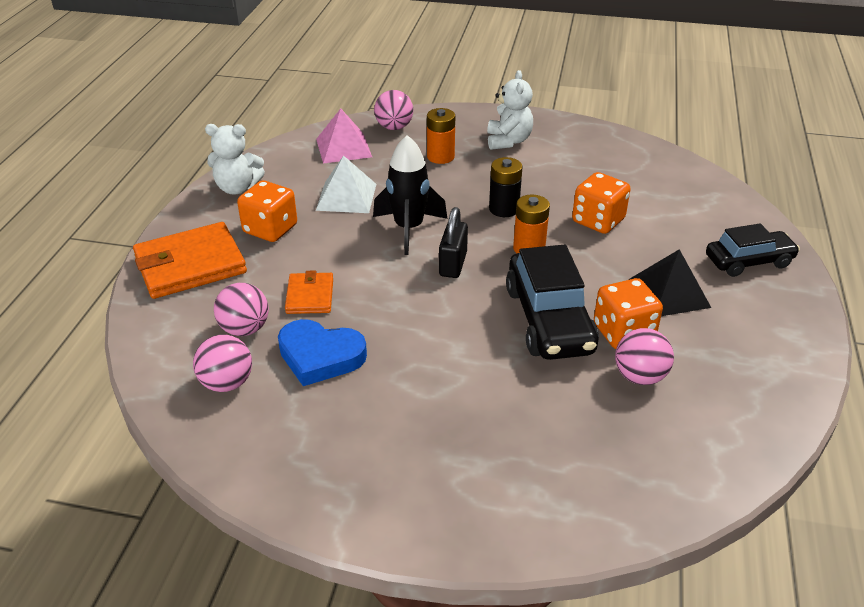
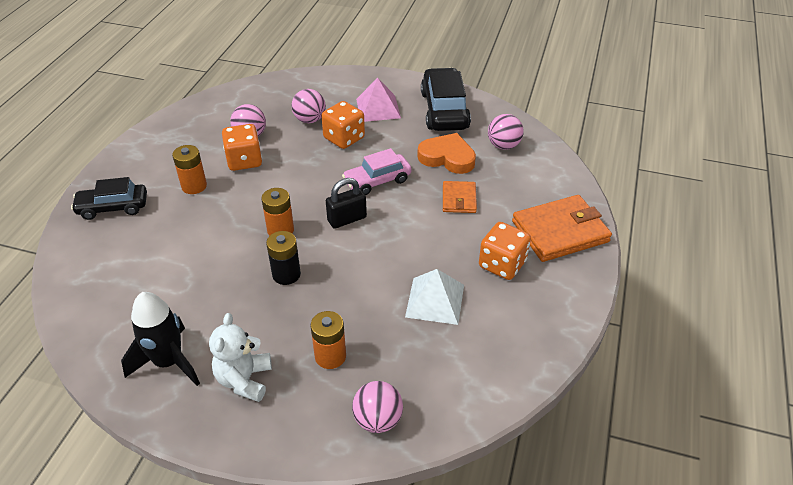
camera: 175 degrees left, 5 degrees up
white teddy bear [205,124,265,195] -> none
pink ball [214,283,269,336] -> pink ball moved to [291,89,326,123]
blue heart [278,319,367,386] -> orange heart [417,133,476,174]
pink pyramid [316,108,372,164] -> pink pyramid moved to [356,78,401,122]
black rocket [373,135,447,255] -> black rocket moved to [121,292,200,386]
black padlock [439,207,468,278] -> black padlock turned 45 degrees clockwise [326,178,367,229]
black car [506,245,599,360] -> black car moved to [421,68,471,131]
orange dice [572,172,631,234] -> orange dice moved to [321,101,365,149]
black pyramid [629,249,711,316] -> orange battery [172,145,207,194]
none -> pink car [342,148,412,195]

